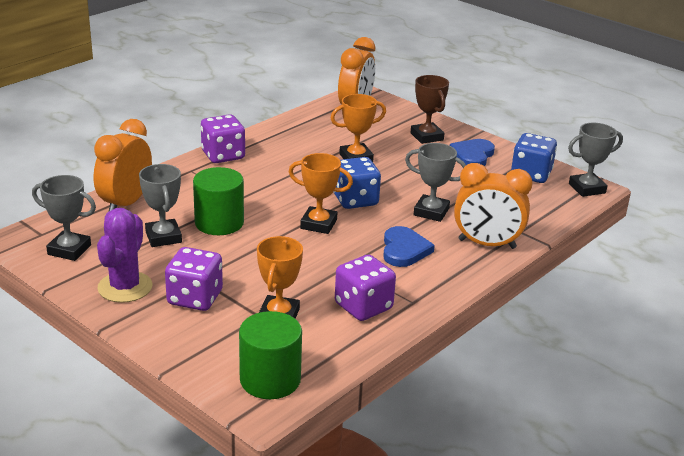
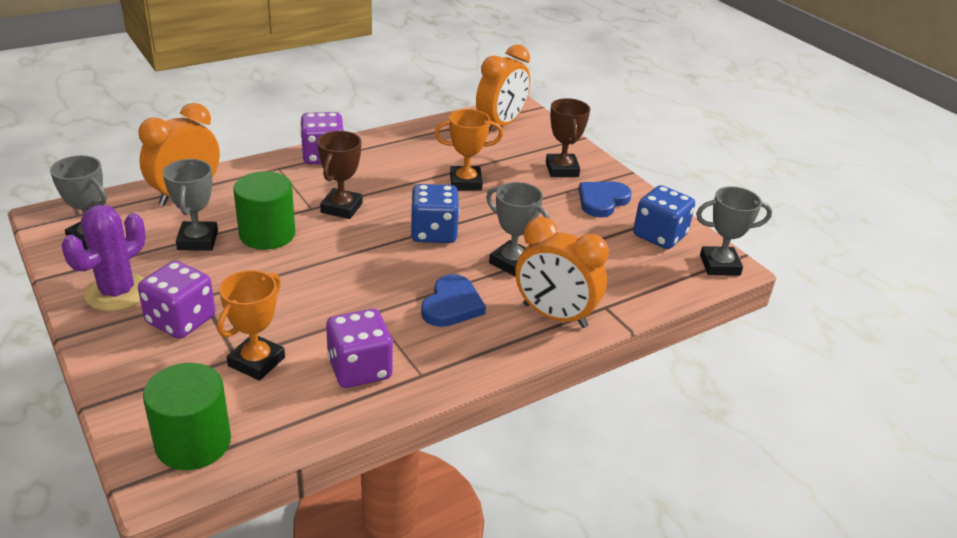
camera: 15 degrees right, 5 degrees up
orange trophy [289,153,353,234] -> none
none -> brown trophy [317,131,363,219]

